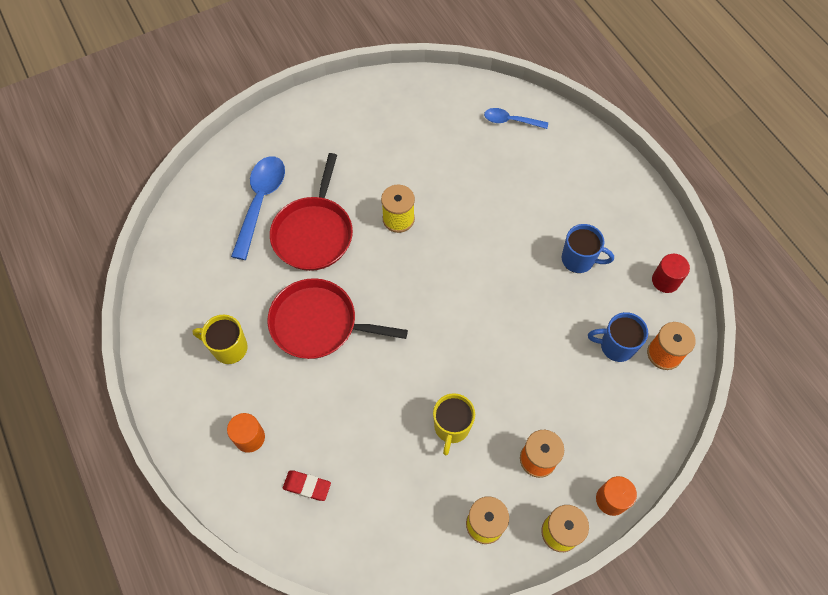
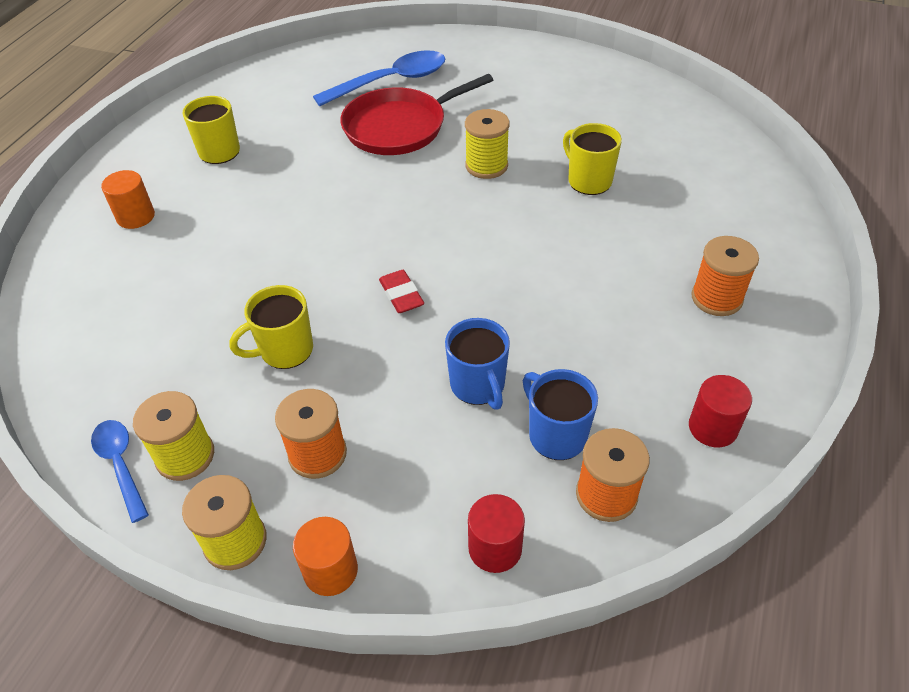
camera: 50 degrees right, 15 degrees down
red pan [268,278,408,359] -> none
red eraser [283,471,331,501] -> red eraser moved to [379,270,424,313]
blue spoon [484,108,548,129] -> blue spoon moved to [91,420,149,523]
blue mug [562,224,614,273] -> blue mug moved to [445,318,510,409]
none -> red cylinder [468,494,525,573]
none -> yellow mug [563,123,622,195]
none -> orange spool [691,236,759,316]

